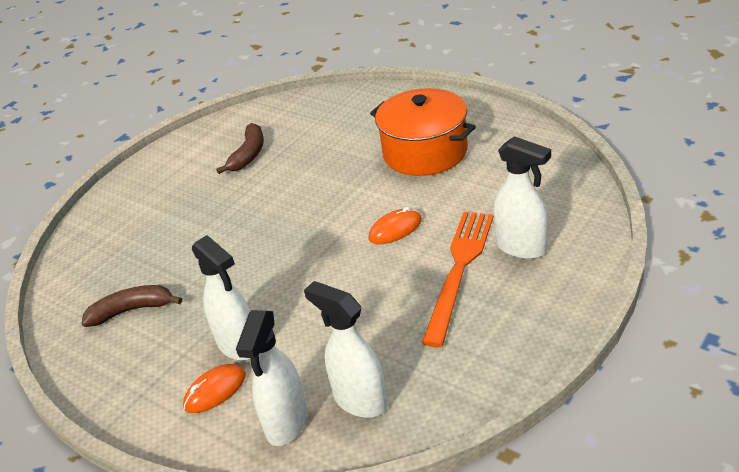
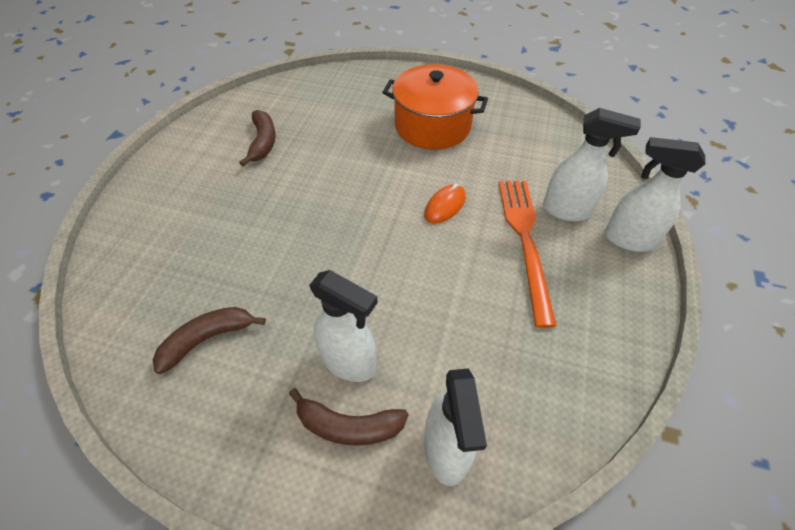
camera: 25 degrees left, 15 degrees up
orange mouse [183,364,246,413] -> brown banana [289,388,408,446]
white spray bottle [304,281,388,418] -> white spray bottle moved to [604,137,706,252]

